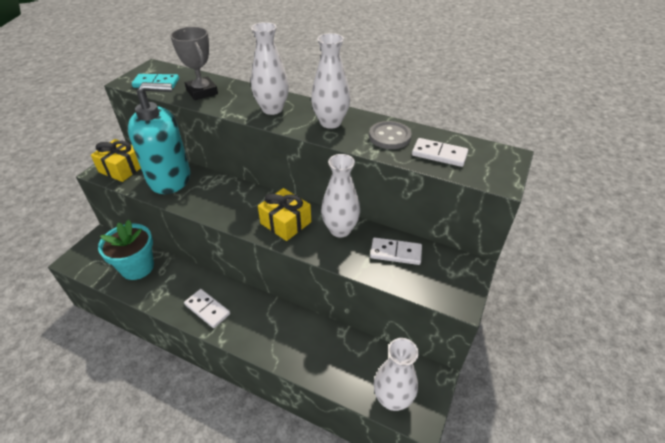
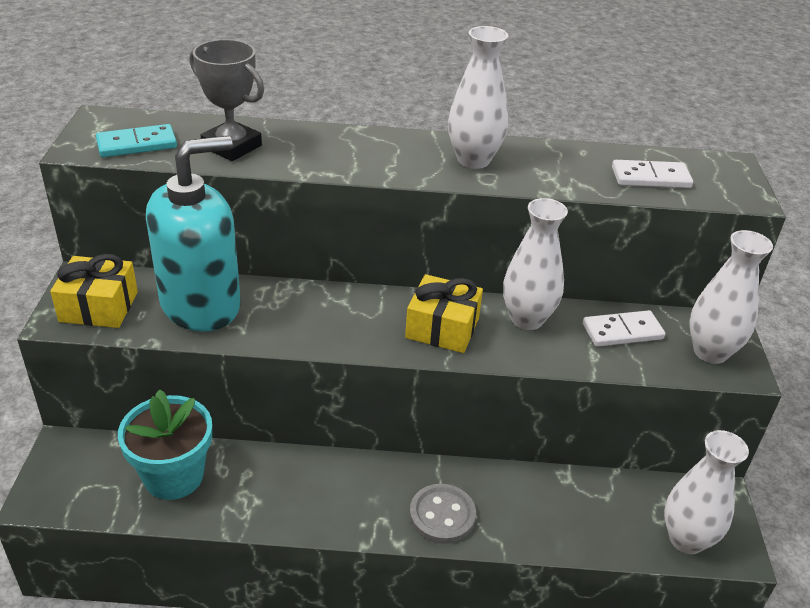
camera: 25 degrees left, 5 degrees down
white domino [184,289,230,328] -> none
white vase [251,22,289,115] -> white vase moved to [689,230,773,364]
grey button [369,121,412,149] -> grey button moved to [409,484,476,544]

